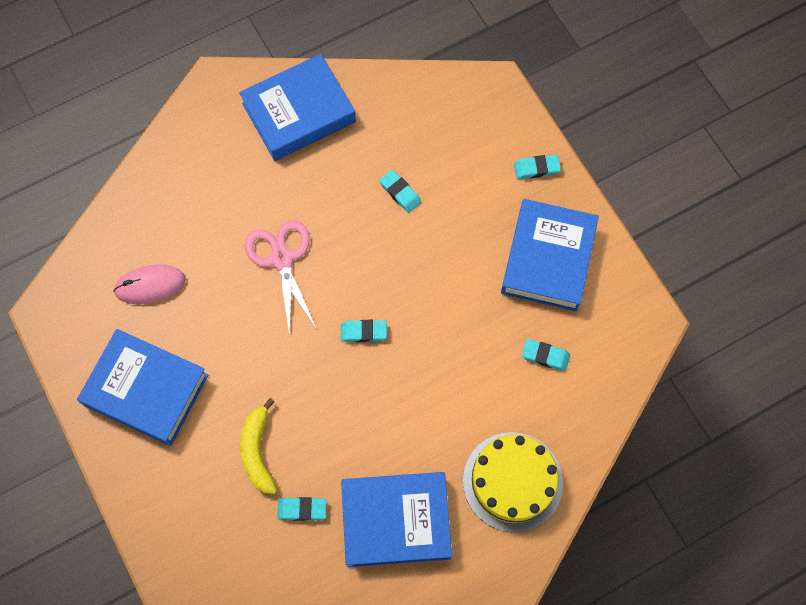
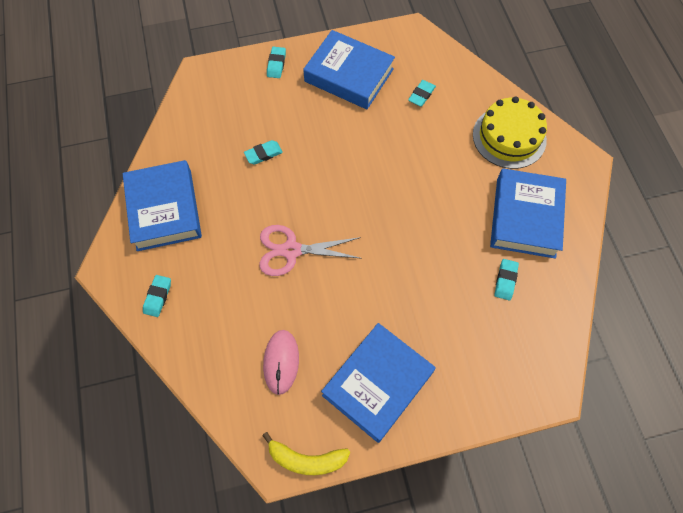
camera: 75 degrees left, 5 degrees down
yellow banana [240,398,277,494] -> yellow banana moved to [262,432,350,475]
turquoise eraser [341,320,387,342] -> turquoise eraser moved to [143,275,171,317]

